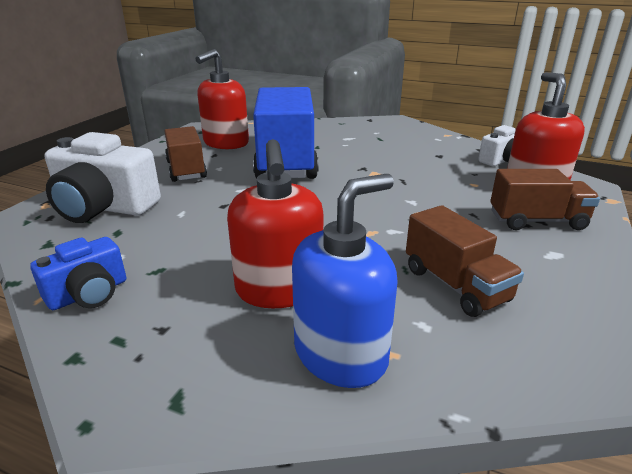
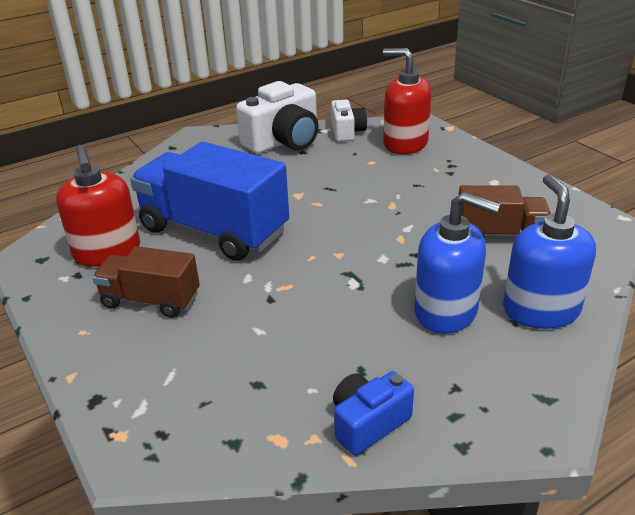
camera: 55 degrees left, 5 degrees up
blue camera [30,237,126,310] -> blue camera turned 120 degrees counterclockwise [333,371,414,455]
white camera [45,132,161,223] -> white camera moved to [236,81,319,154]
red soap dispenser [227,139,323,308] -> blue soap dispenser [414,192,500,334]
brown truck [490,169,600,230] -> none

